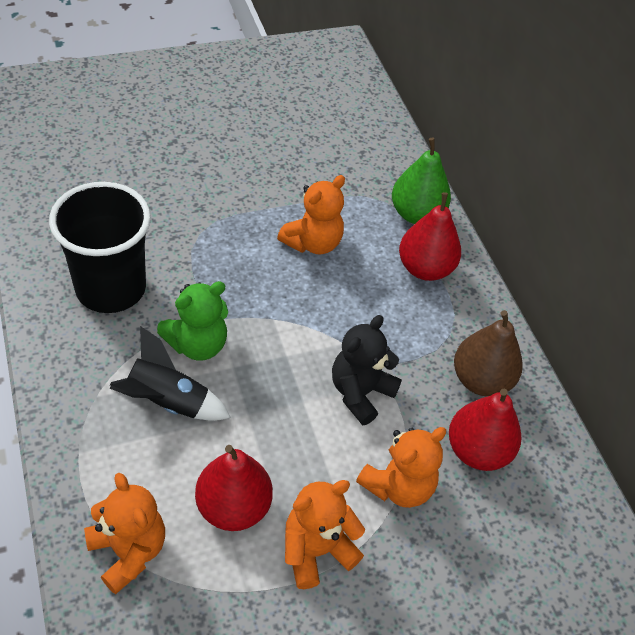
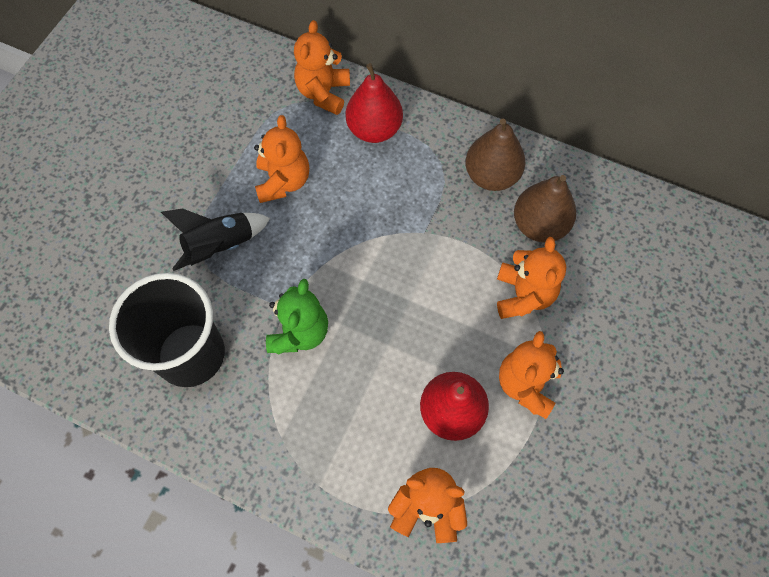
camera: 40 degrees left, 15 degrees up
black rocket [109,326,231,421] -> black rocket moved to [161,208,270,271]
black teddy bear [332,315,402,425] -> none
green pear [392,137,451,224] -> orange teddy bear [294,20,350,115]
red pear [449,389,521,471] -> brown pear [514,175,576,243]

